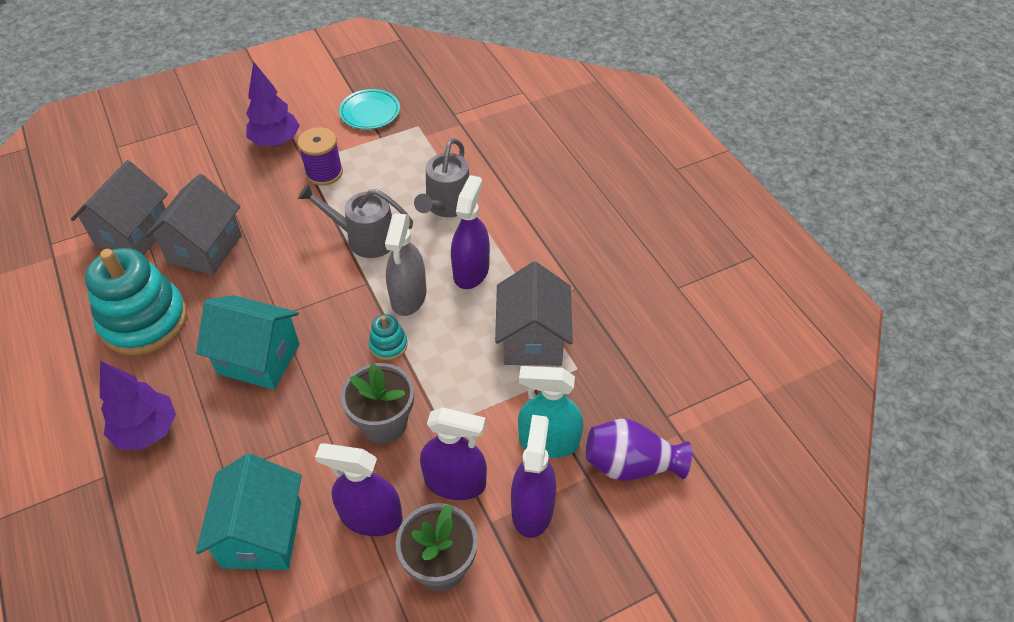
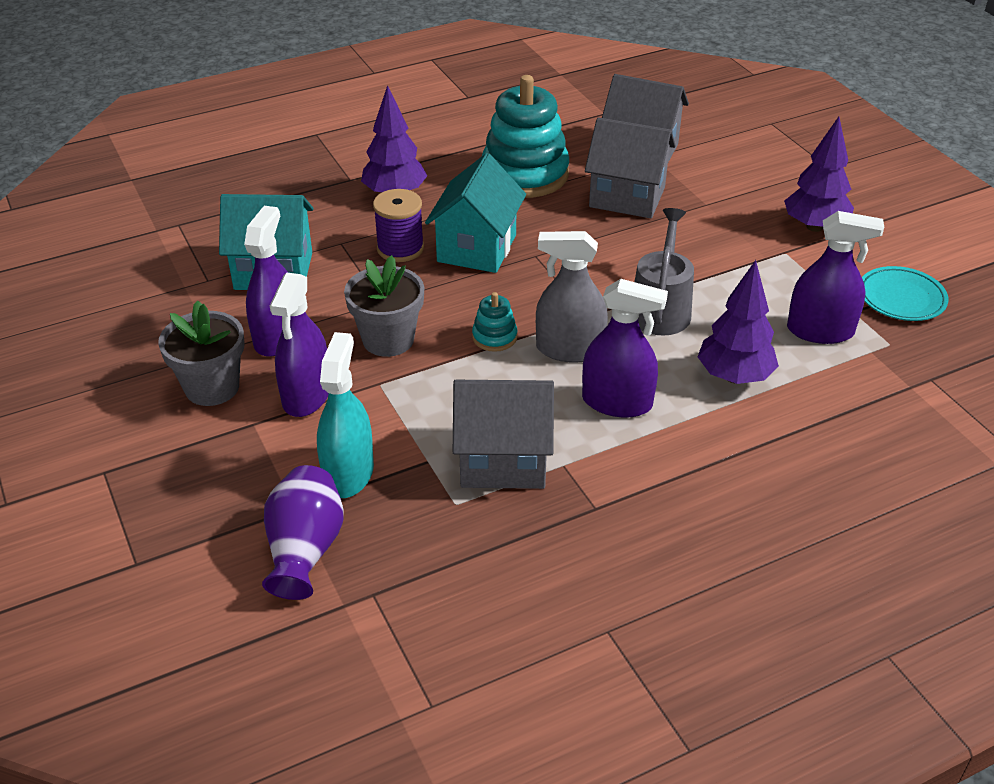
camera: 90 degrees right, 10 degrees down
purple spool [298,127,343,186] -> purple spool moved to [373,189,424,262]
grey watering can [414,138,470,217] -> purple tree [698,260,779,384]
purple spray bottle [511,415,556,538] -> purple spray bottle moved to [787,211,884,344]

